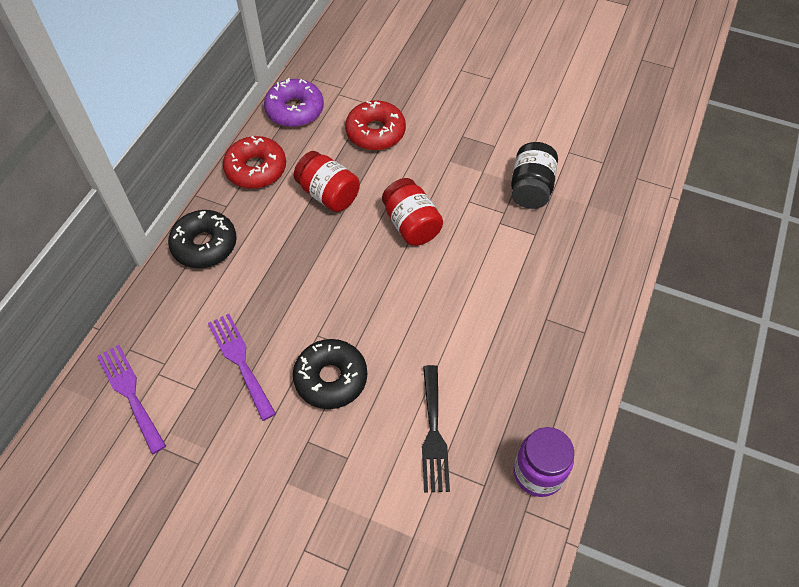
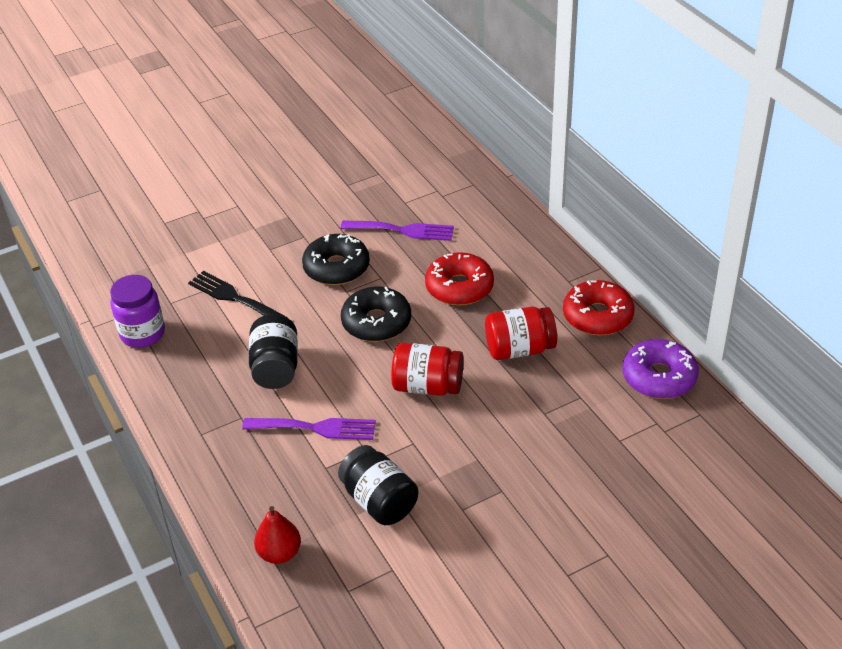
camera: 130 degrees right, 15 degrees down
purple fork [97,345,166,454] -> purple fork moved to [242,418,376,440]
black donut [168,210,237,268] -> black donut moved to [341,286,411,342]
red donut [345,100,406,150] -> red donut moved to [425,252,494,306]
none -> black jar [249,314,298,389]
none -> red pear [254,506,301,564]

